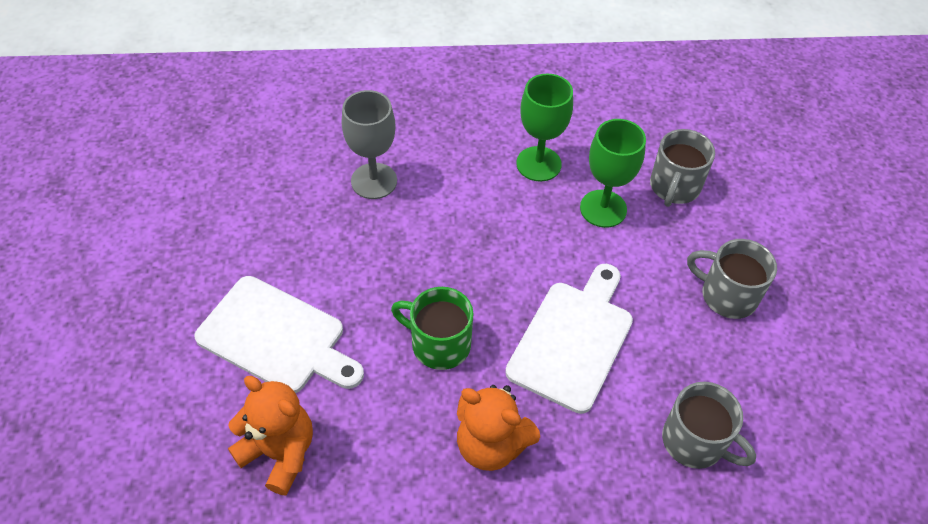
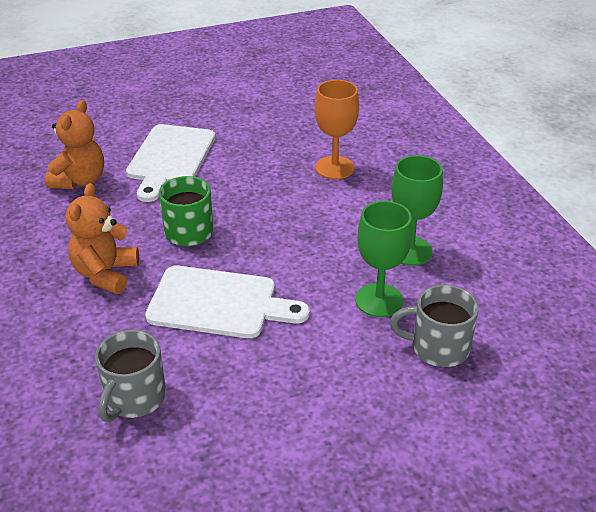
camera: 75 degrees right, 15 degrees down
grey goblet [342,90,397,199] -> orange goblet [315,80,359,179]
grey mug [687,239,777,319] -> none

